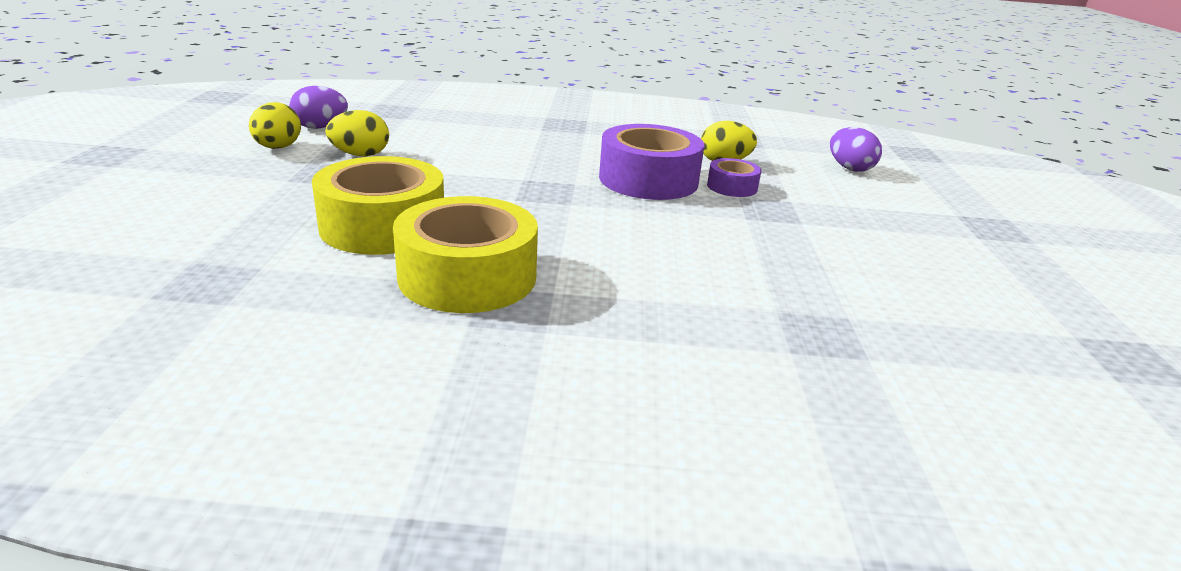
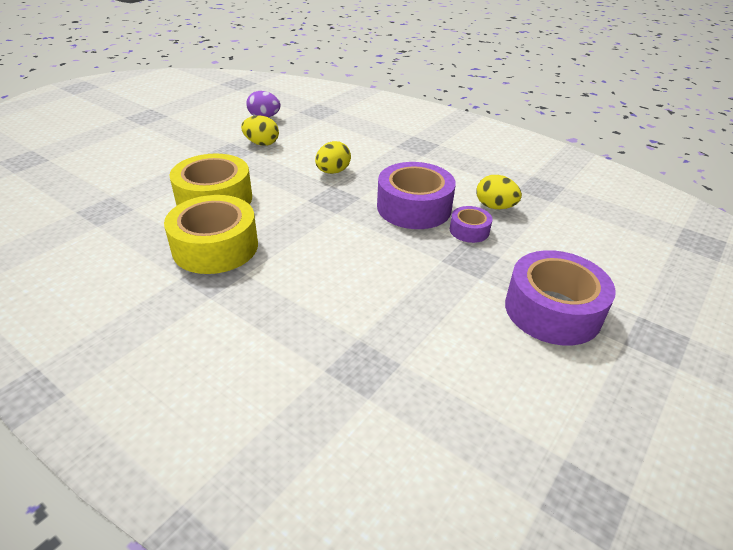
camera: 35 degrees right, 10 degrees up
yellow egg [249,102,301,149] -> yellow egg moved to [315,141,351,174]
purple egg [830,127,882,172] -> none
none -> purple tape [505,250,616,345]

